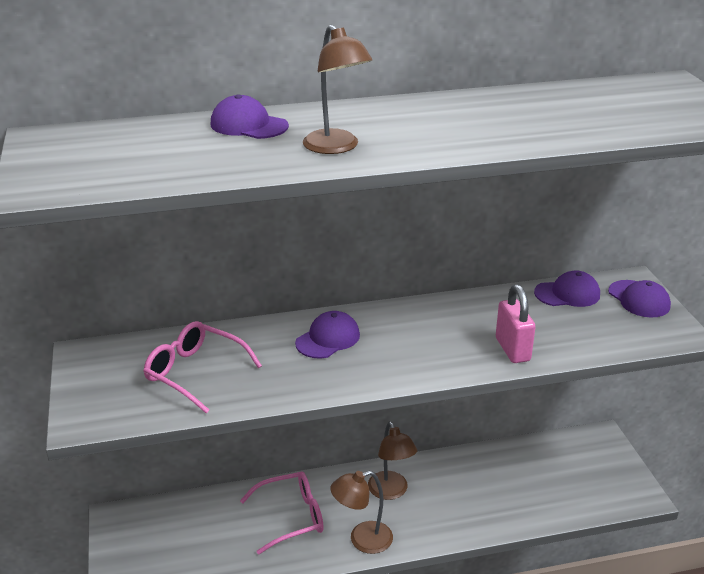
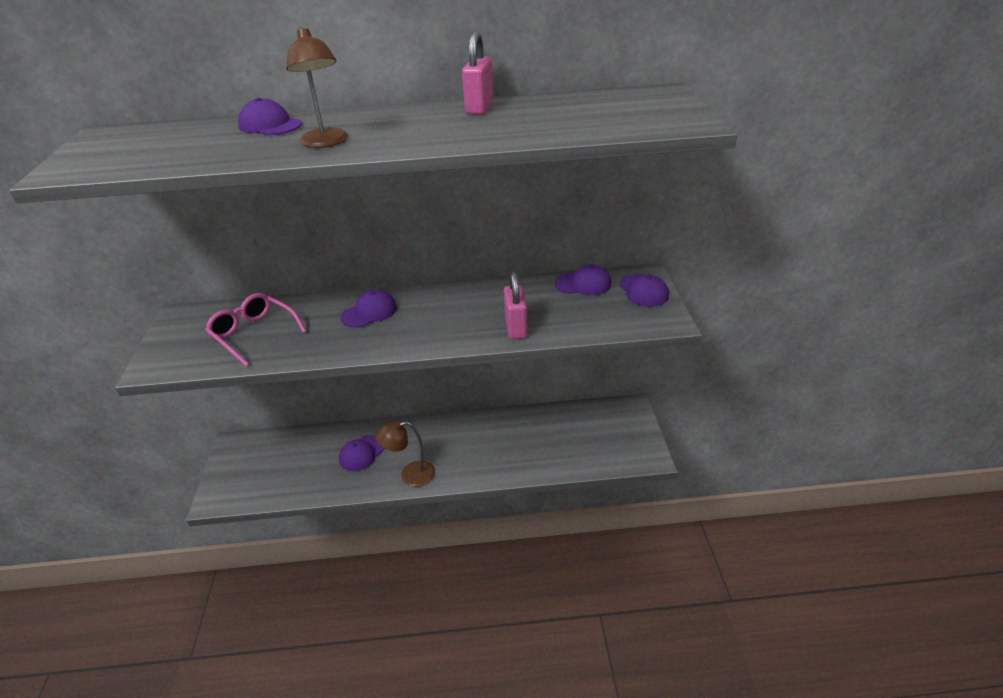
camera: 10 degrees right, 5 degrees up
pink glasses [240,471,324,555] -> purple cap [339,435,385,471]
brown lamp [368,422,417,500] -> none
none -> pink padlock [462,31,494,115]

